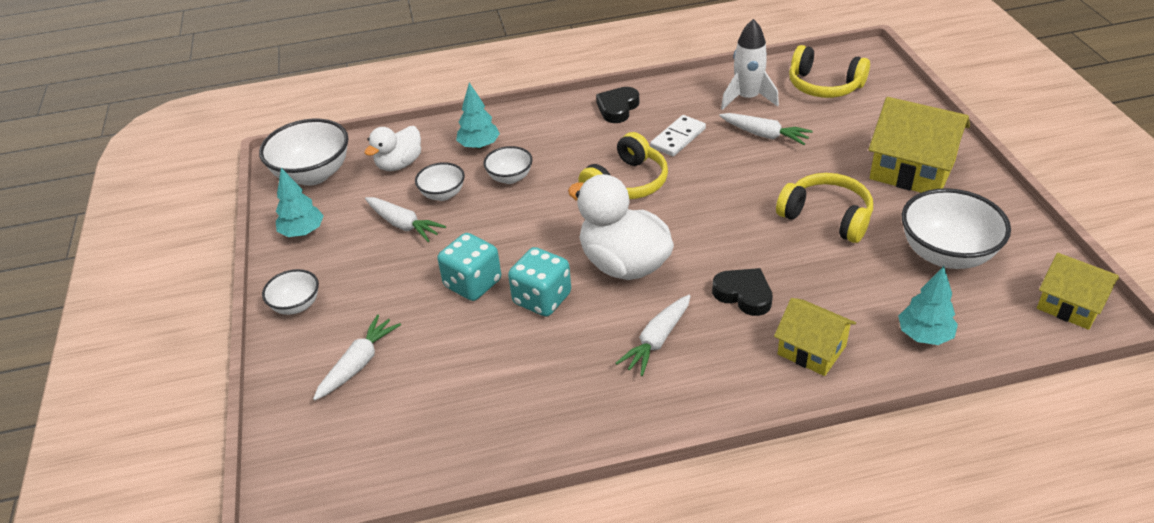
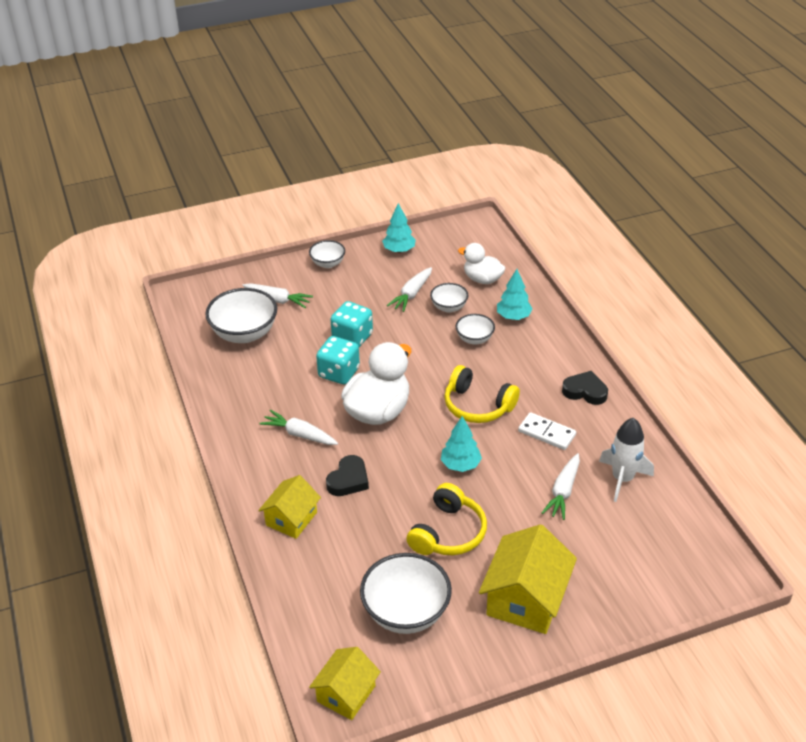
camera: 80 degrees right, 0 degrees up
white bowl [259,118,349,186] -> white bowl moved to [205,288,277,343]
yellow headphones [789,45,870,98] -> none
turquoise tree [898,266,958,345] -> turquoise tree moved to [441,416,482,472]

